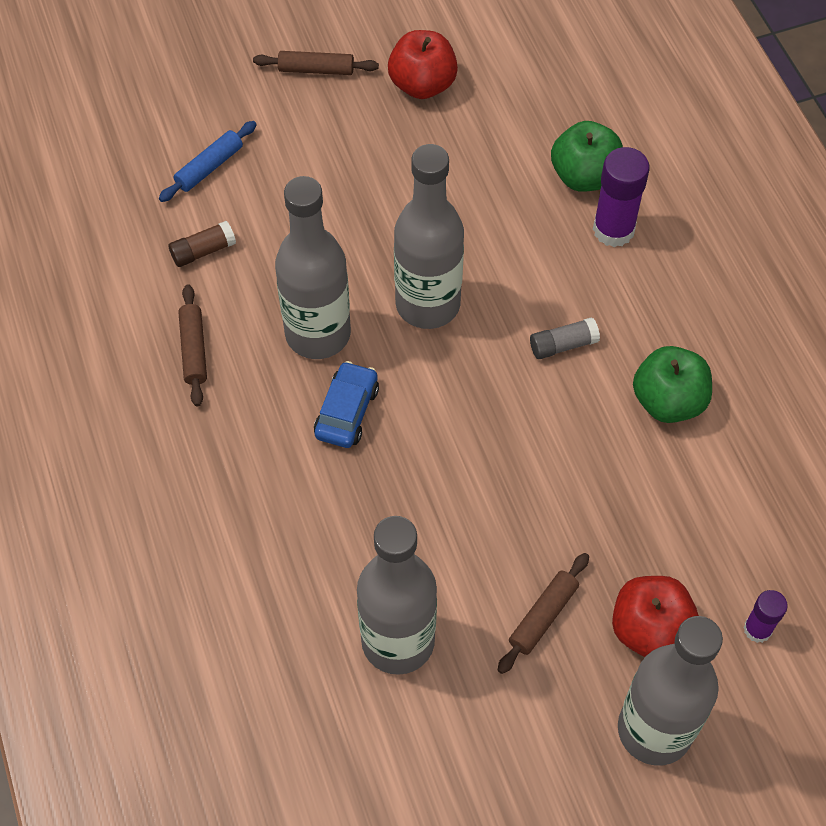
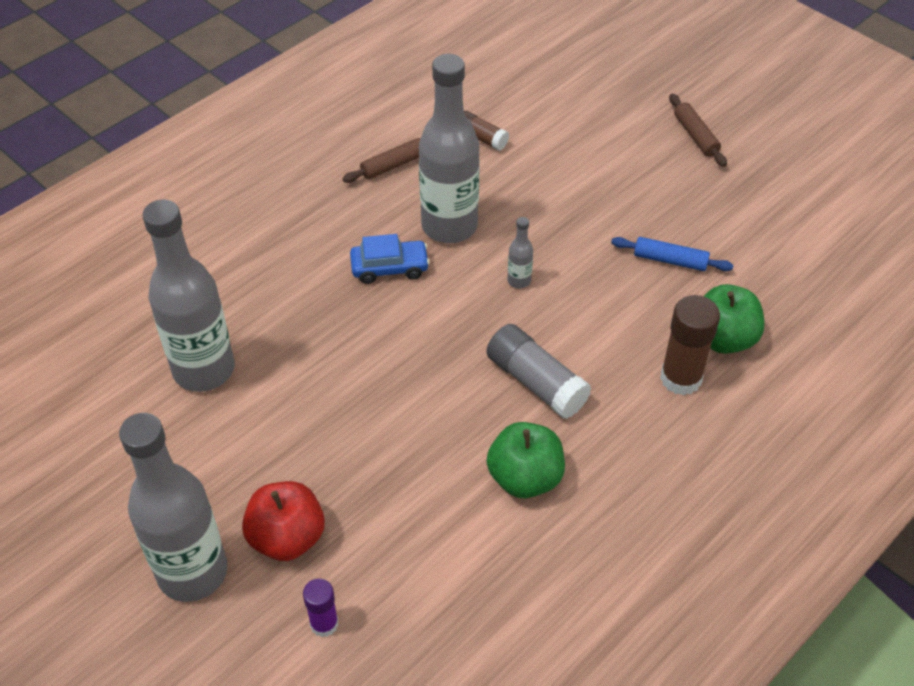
camera: 65 degrees right, 10 degrees down
blue rolling pin [159,121,257,202] -> blue rolling pin moved to [611,237,734,271]
red apple [388,30,458,99] -> none
grey bottle [394,144,464,329] -> grey bottle [507,217,533,289], size x0.41
brown rolling pin [497,553,589,674] -> none
grey glue stick [530,317,600,359] -> grey glue stick [486,324,592,419], size x1.71
purple glue stick [593,147,650,247] -> brown glue stick [660,295,720,396]

